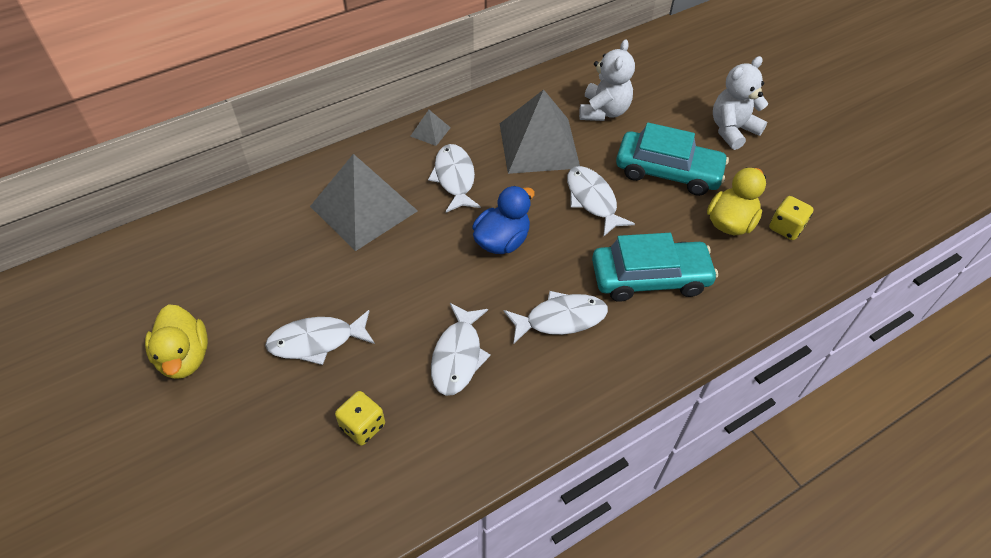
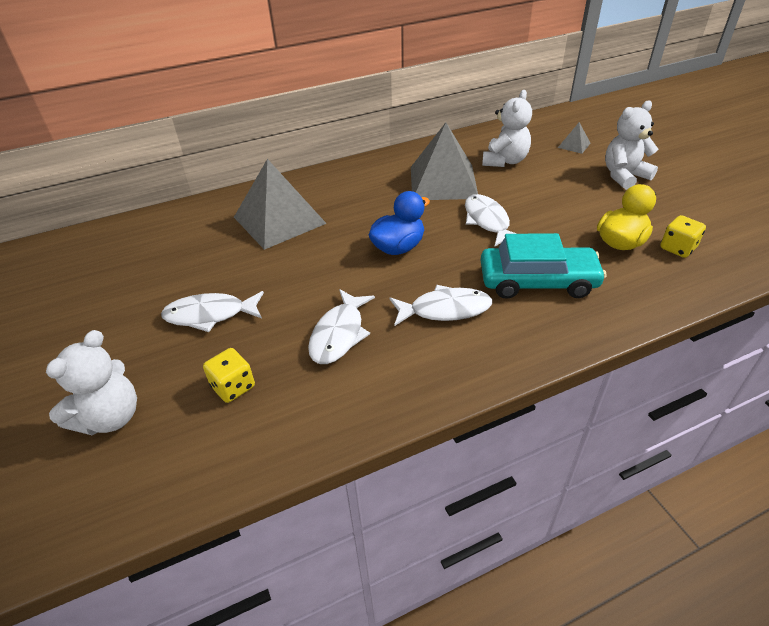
camera: 10 degrees right, 10 degrees down
yellow duck [145,304,208,379] -> none
grey pyramid [410,110,451,146] -> grey pyramid moved to [558,122,591,154]
white fish [428,144,481,213] -> none
turquoise car [616,123,729,196] -> none
none -> white teddy bear [46,330,137,435]

